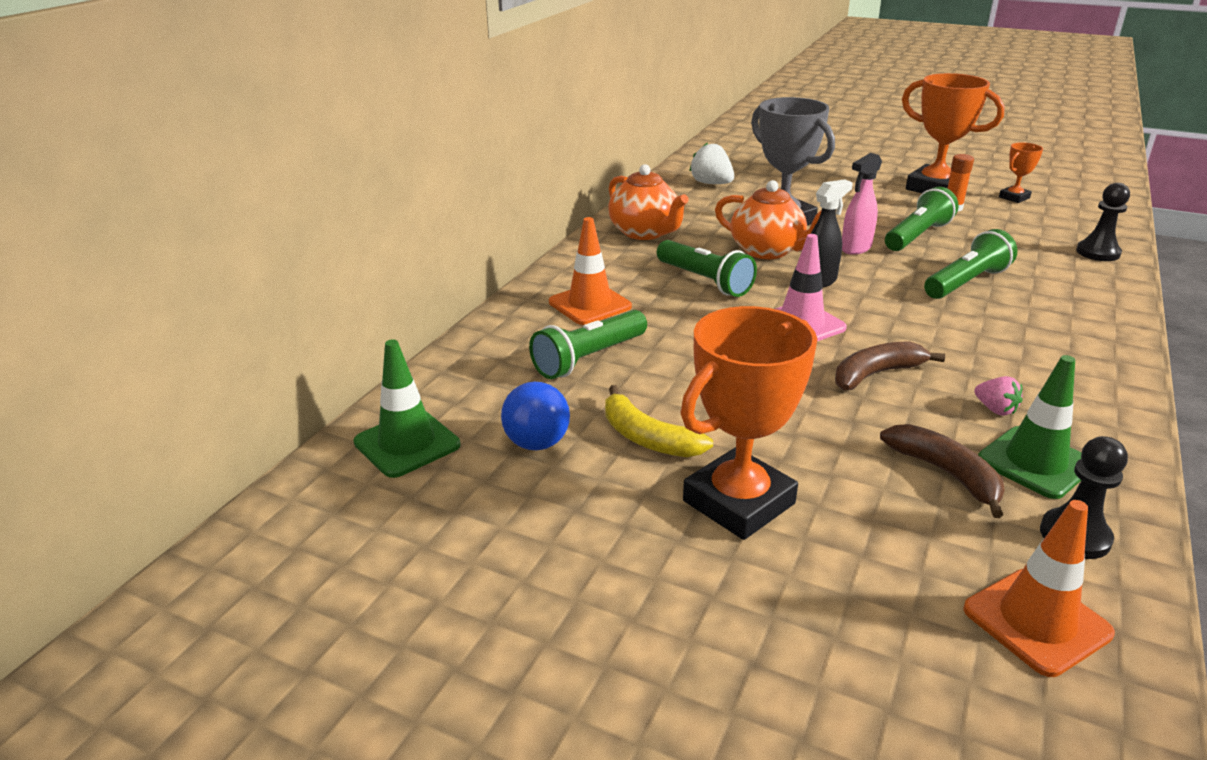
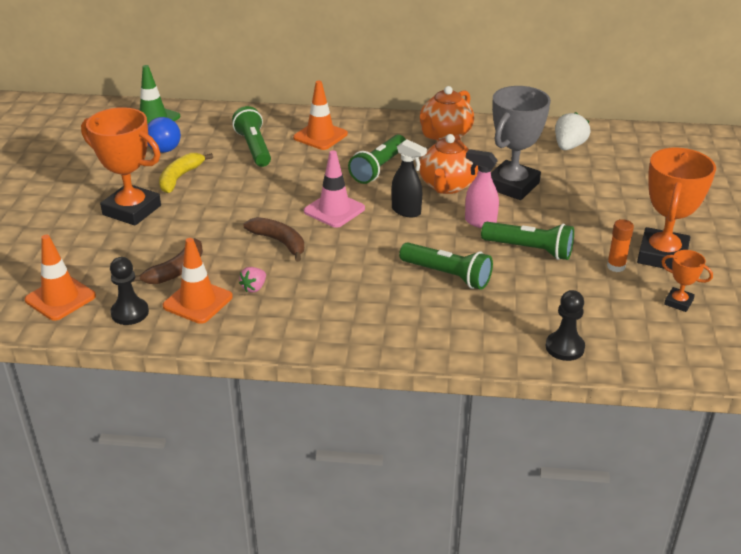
camera: 70 degrees right, 5 degrees up
green flashlight [529,310,647,379] -> green flashlight turned 45 degrees clockwise [232,106,271,167]
green traffic cone [978,355,1082,499] -> orange traffic cone [163,238,233,324]

